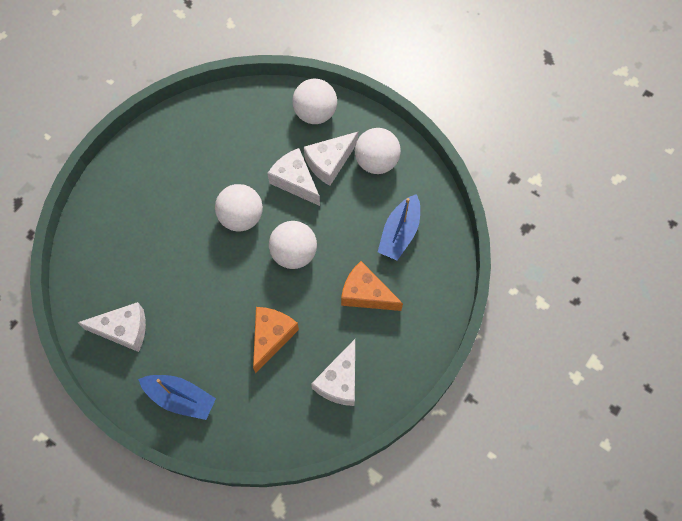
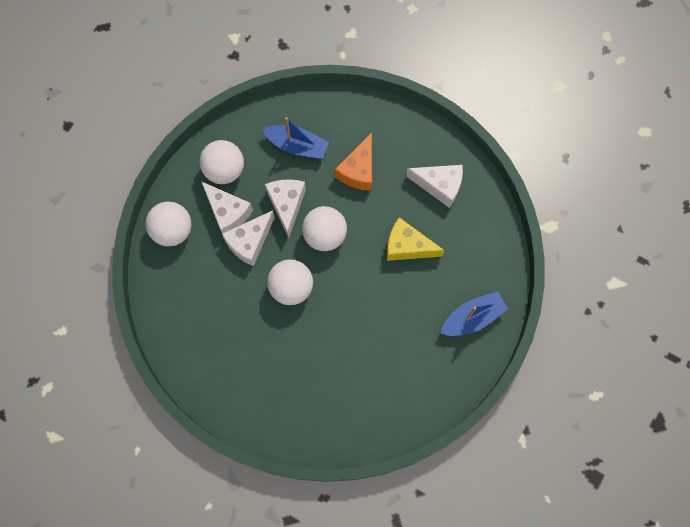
camera: 95 degrees left, 5 degrees up
white cheese [78,302,146,352] -> white cheese moved to [265,179,306,238]
blue boat [138,375,216,420] -> blue boat turned 45 degrees clockwise [440,291,508,336]
orange cheese [253,307,299,373] -> yellow cheese [387,217,444,261]

